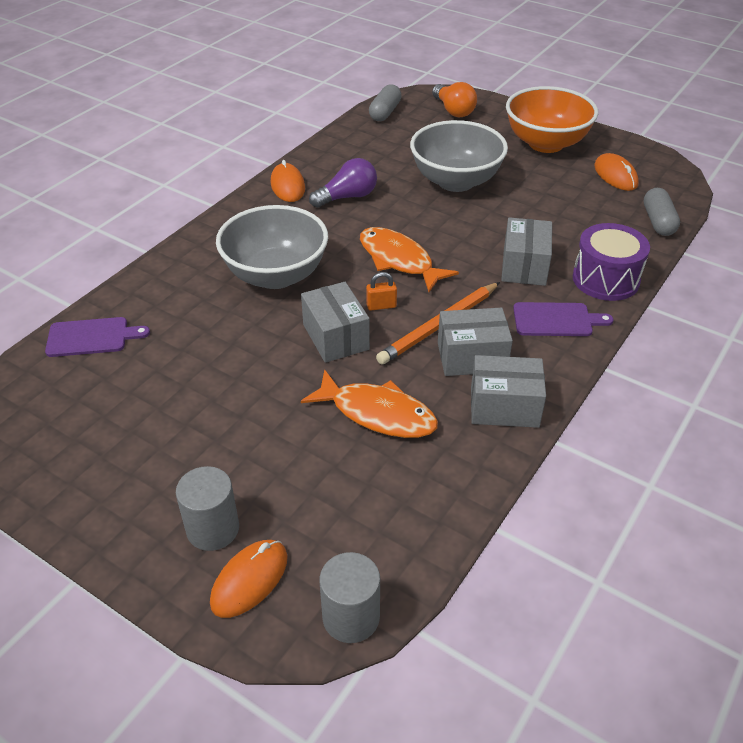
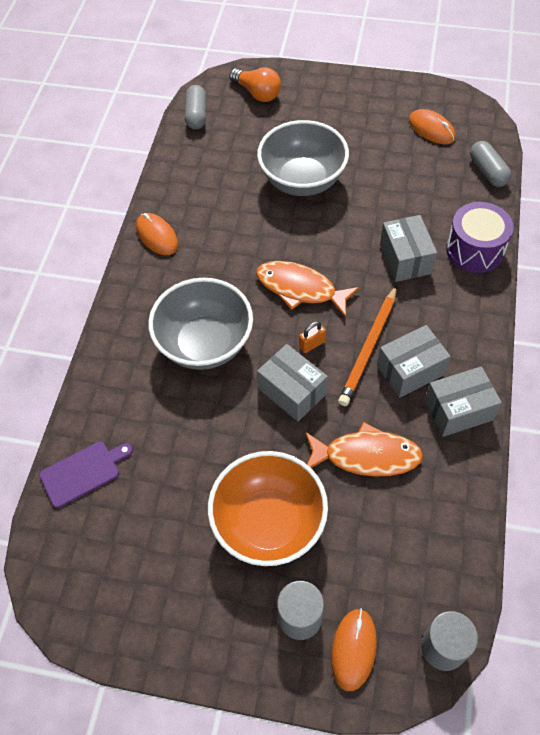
camera: 20 degrees left, 15 degrees up
purple light bulb [309,158,377,208] -> none
orange bowl [506,86,598,153] -> orange bowl moved to [208,451,328,566]
purple cutting board [513,302,613,336] -> none

